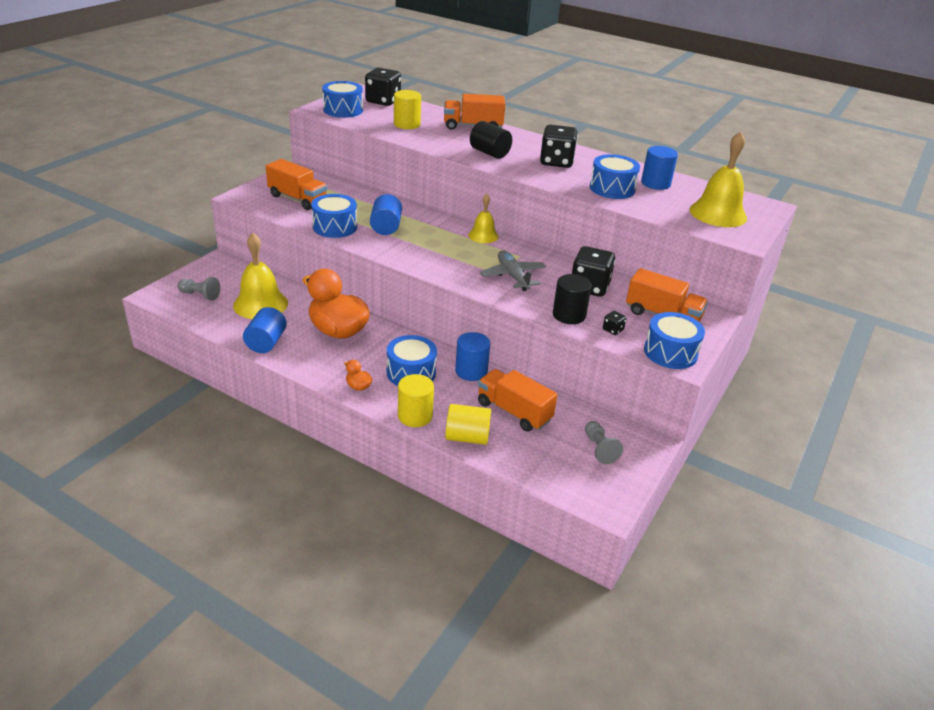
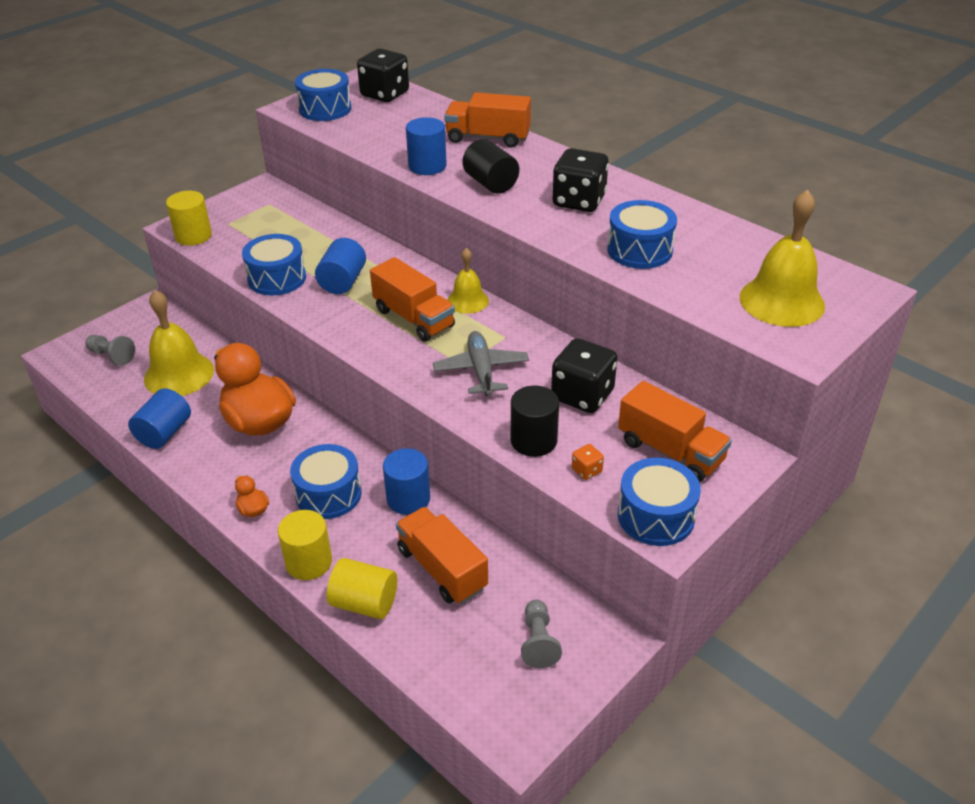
camera: 15 degrees right, 5 degrees up
orange truck [266,159,327,210] -> orange truck moved to [370,257,455,342]
yellow cylinder [394,90,421,129] -> yellow cylinder moved to [166,191,212,245]
black dice [603,311,627,335] -> orange dice [572,444,604,480]
blue cylinder [641,146,678,190] -> blue cylinder moved to [406,117,447,175]

